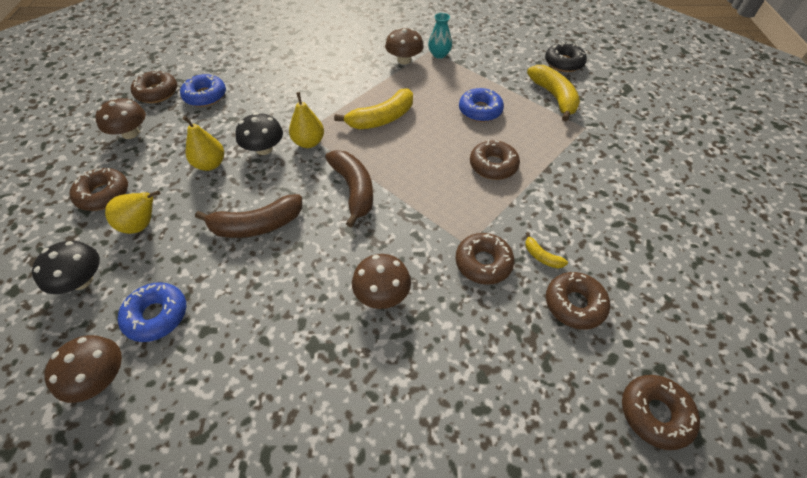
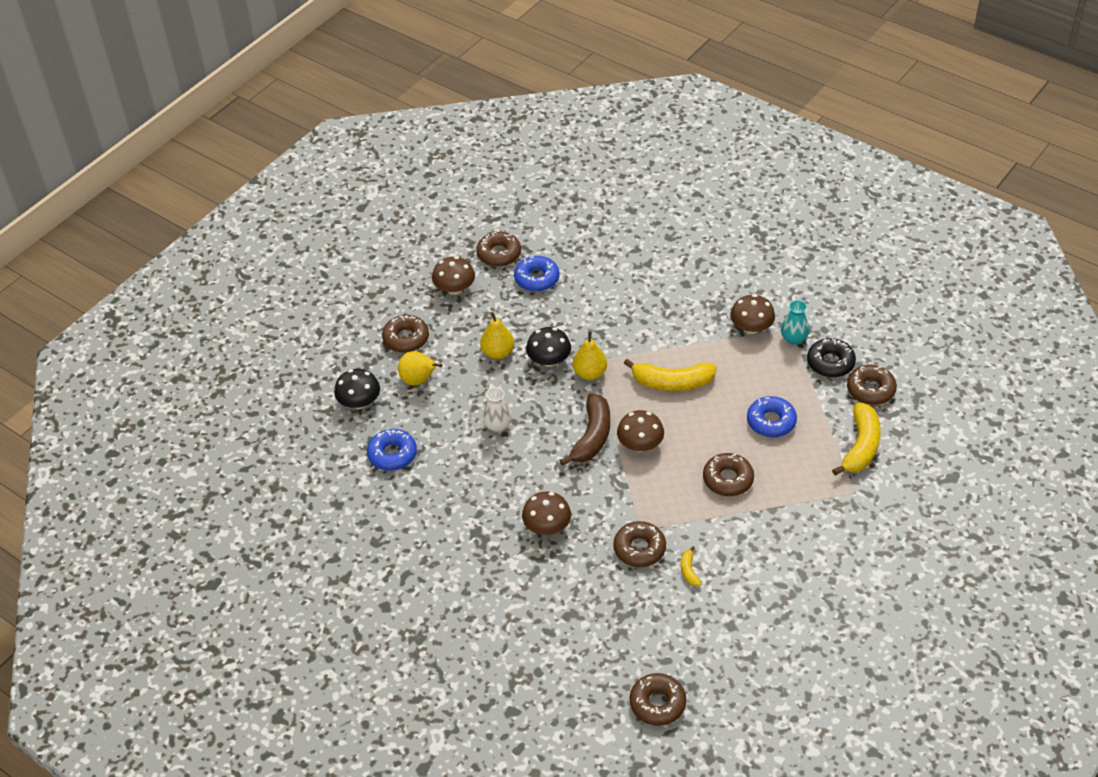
camera: 40 degrees right, 5 degrees down
brown mushroom [44,335,122,403] -> brown mushroom moved to [617,410,664,452]
brown banana [195,194,302,238] -> white vase [483,387,512,432]
black donut [545,42,587,72] -> black donut moved to [807,338,856,378]
brown donut [546,272,610,330] -> brown donut moved to [847,365,897,405]

